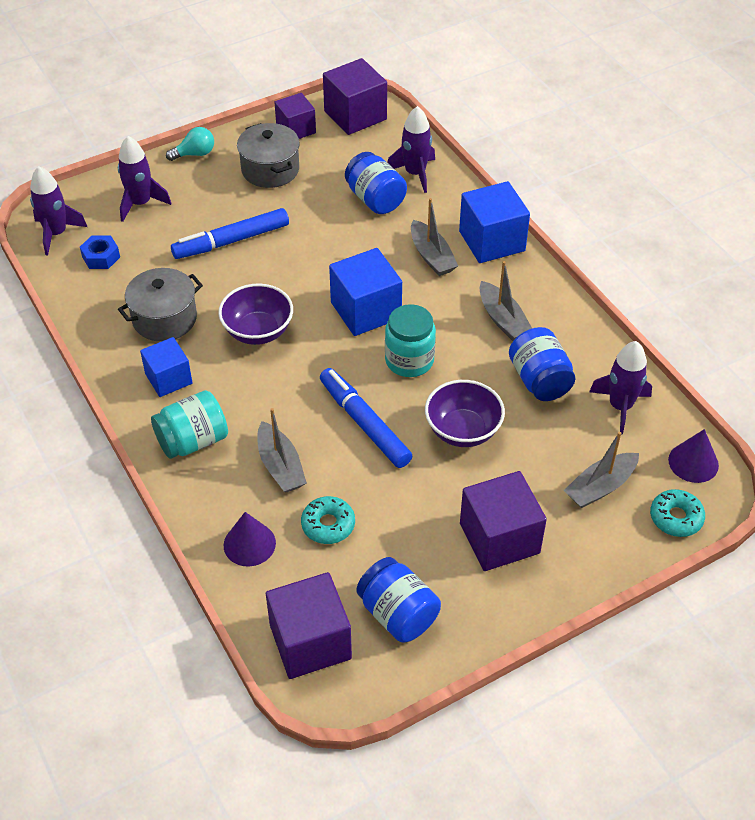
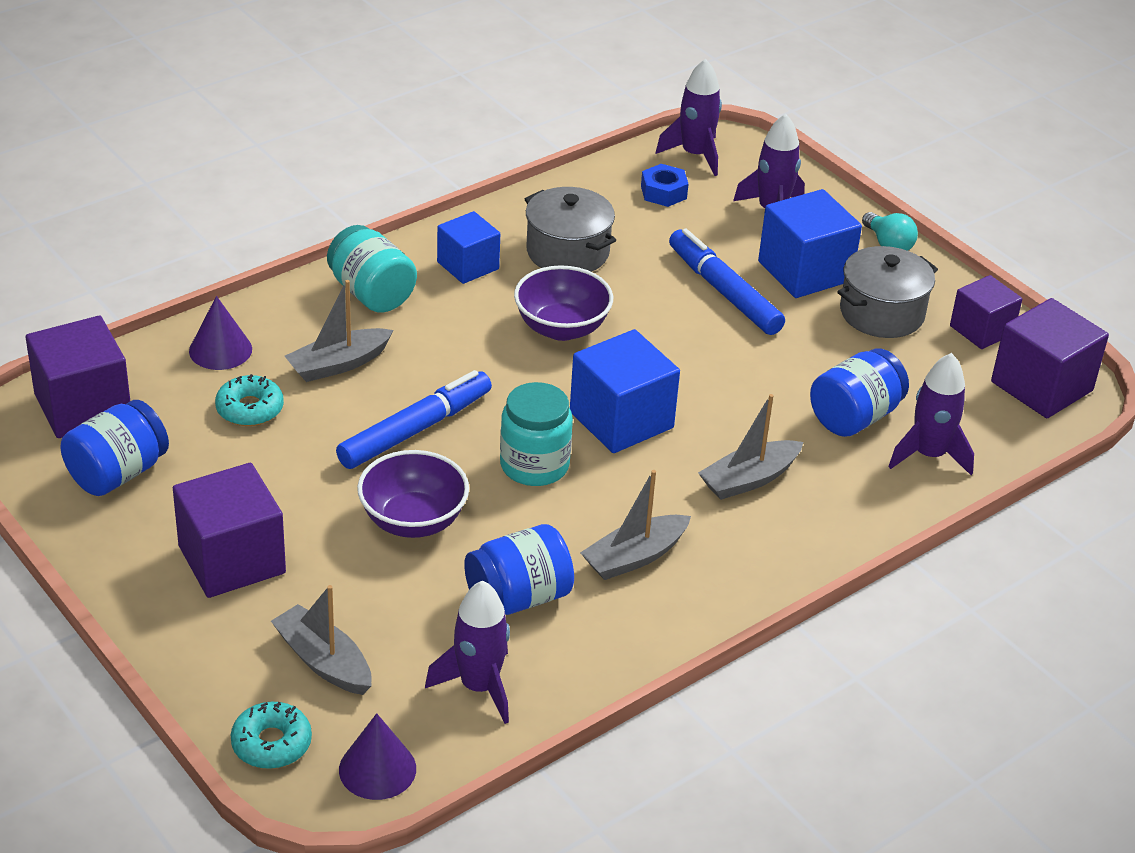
camera: 80 degrees right, 10 degrees down
blue cube [459,181,530,263] -> blue cube moved to [758,189,862,298]

